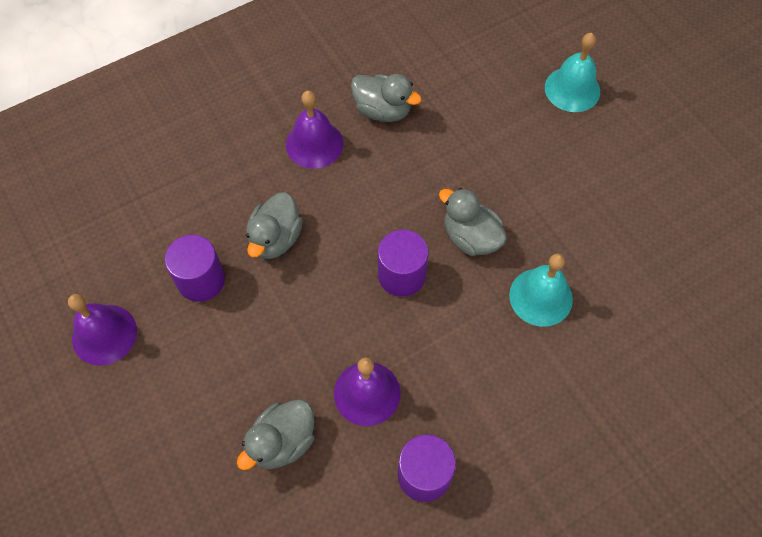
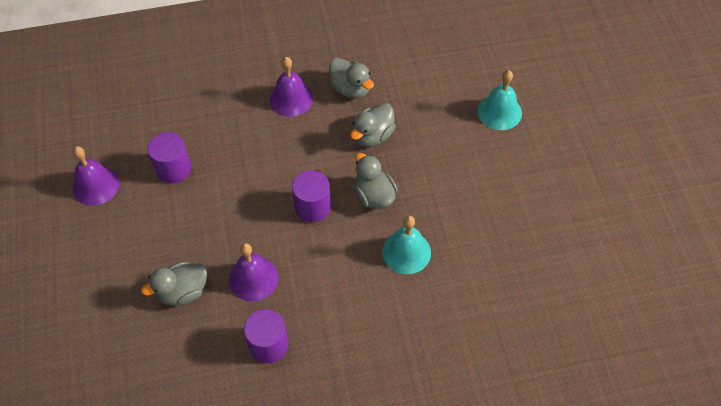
camera: 20 degrees right, 5 degrees down
grey duck [246,192,303,259] -> grey duck moved to [350,103,396,147]

